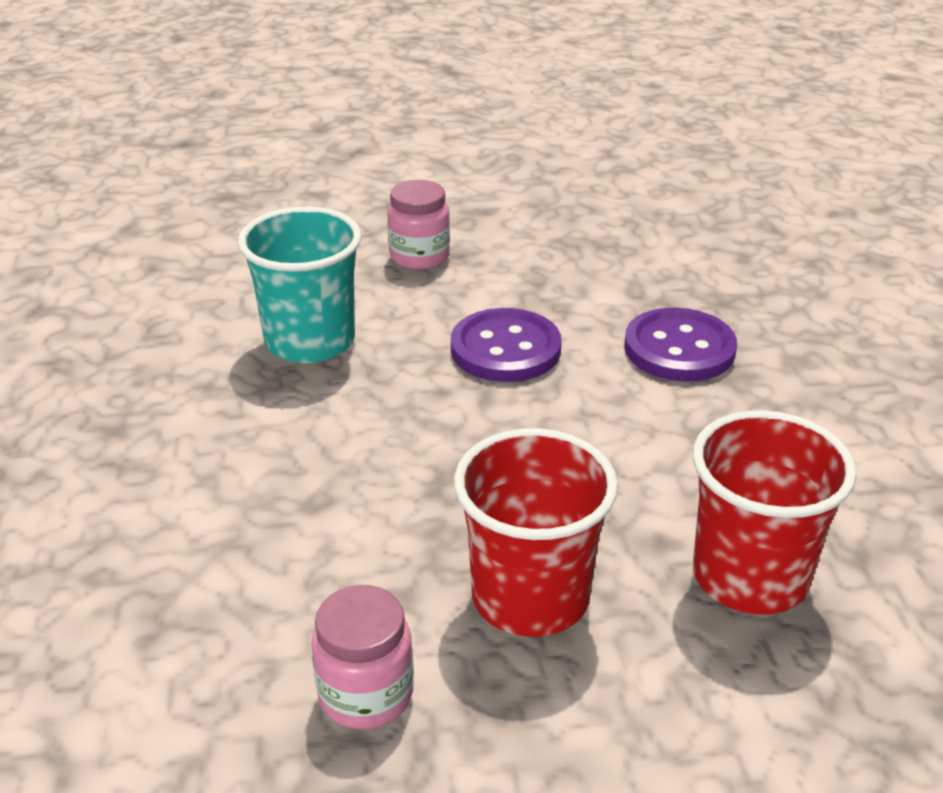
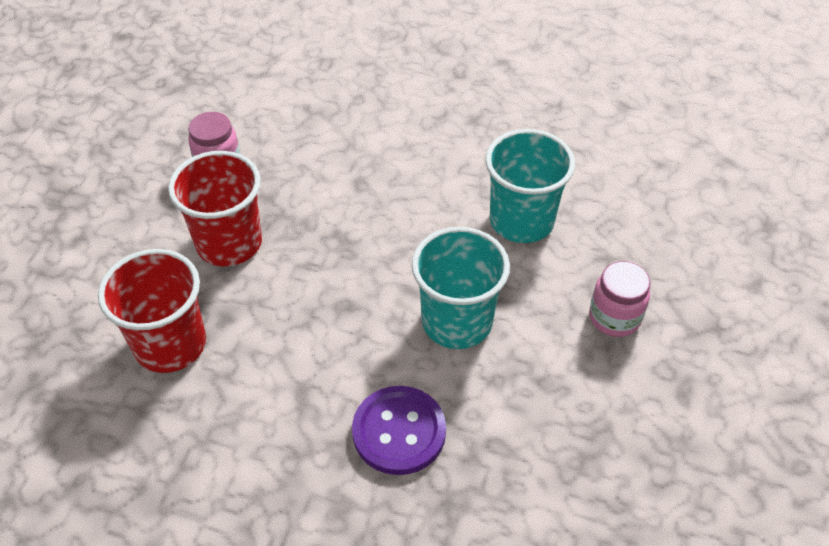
camera: 115 degrees right, 15 degrees up
purple button [451,308,562,382] -> turquoise cup [411,227,510,349]

